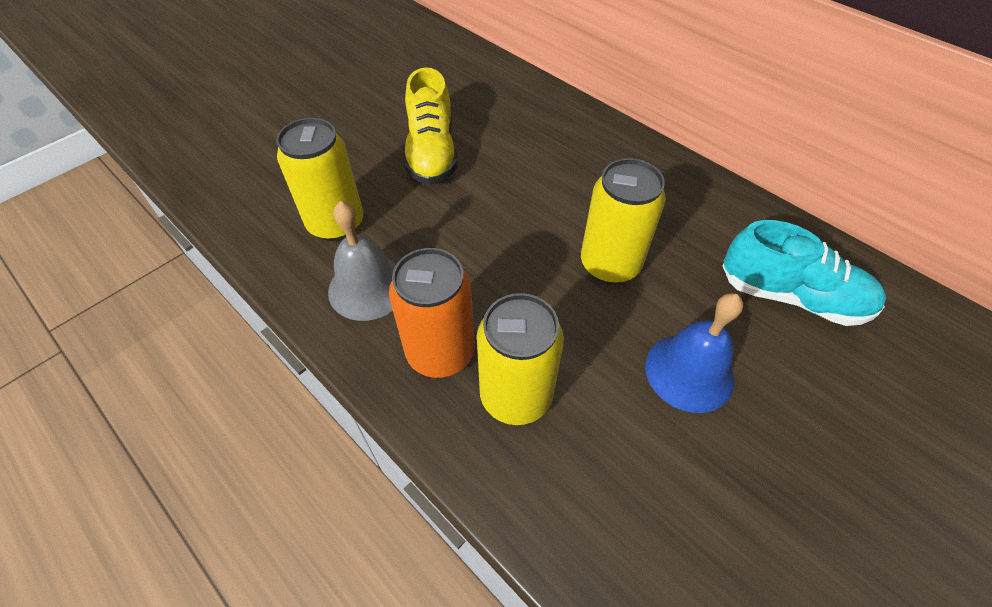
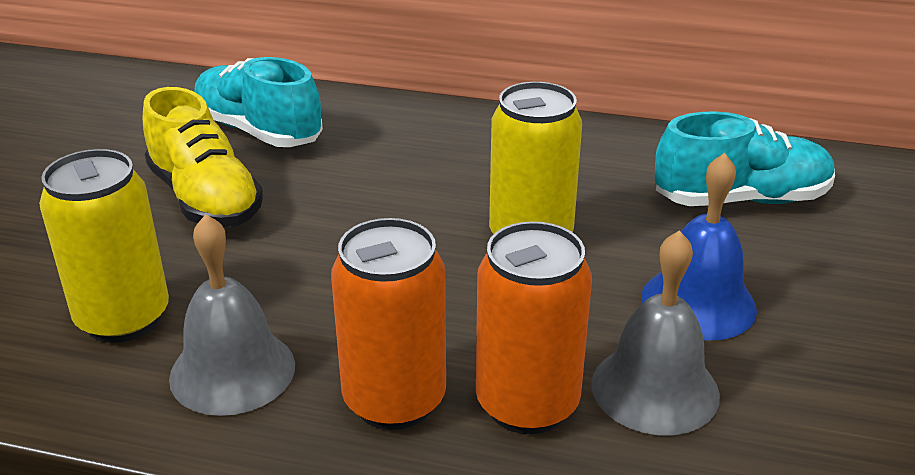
camera: 30 degrees left, 20 degrees down
yellow can [477,293,564,425] -> orange can [476,222,592,434]
none -> turquoise shoe [194,57,323,147]
none -> grey bell [591,230,720,435]

